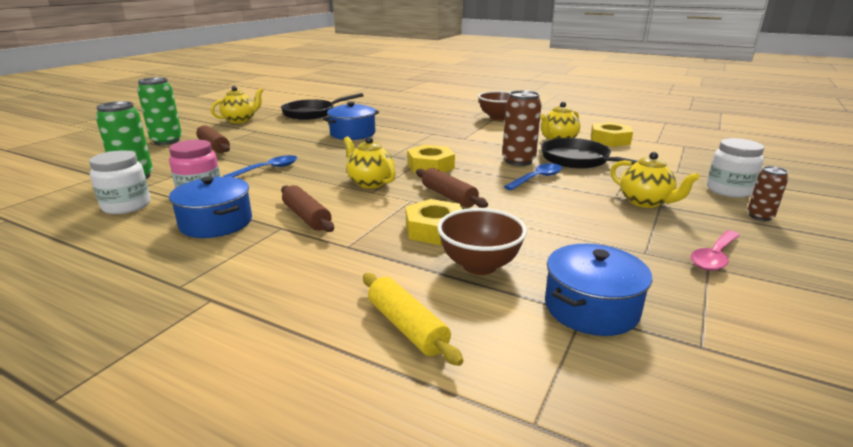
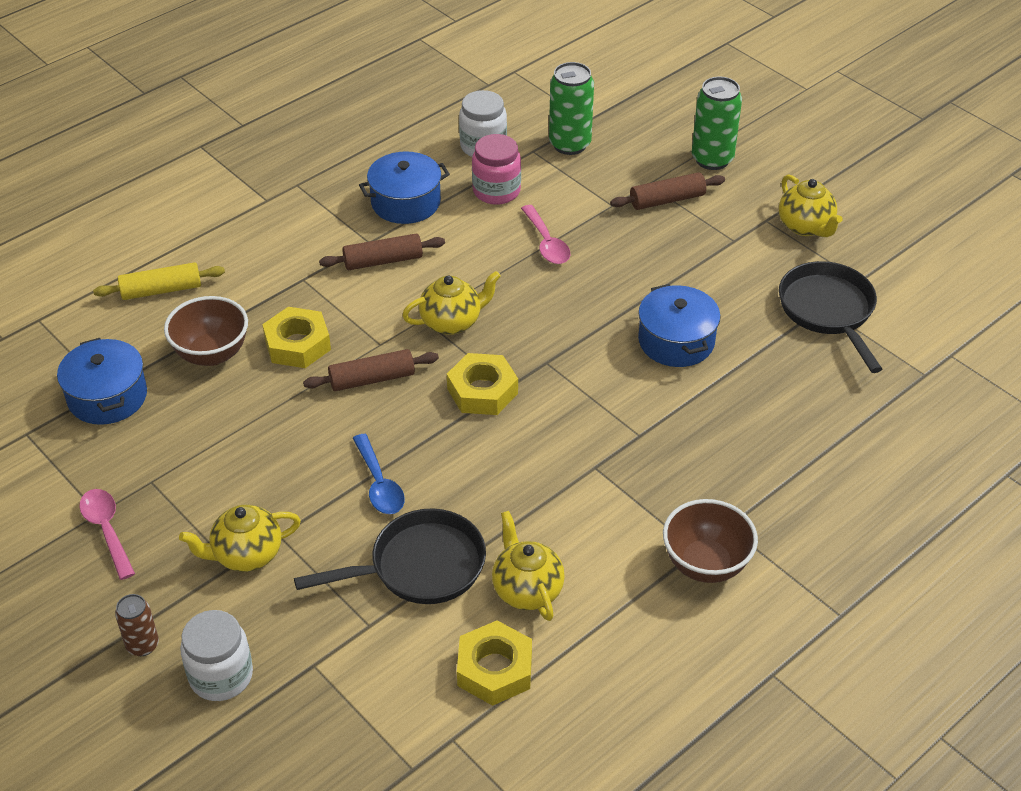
camera: 110 degrees right, 20 degrees up
blue spoon [223,155,297,177] -> pink spoon [521,205,570,264]
brown can [502,90,542,166] -> none

